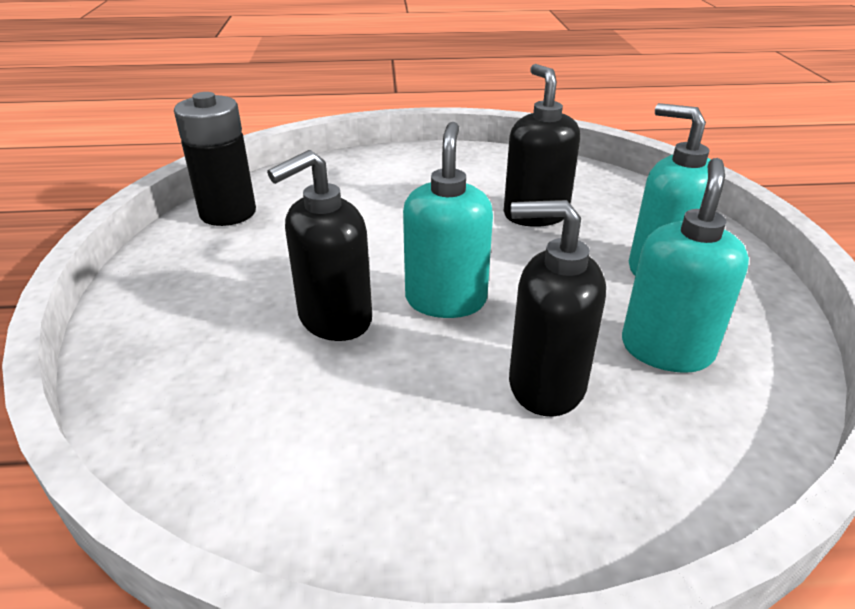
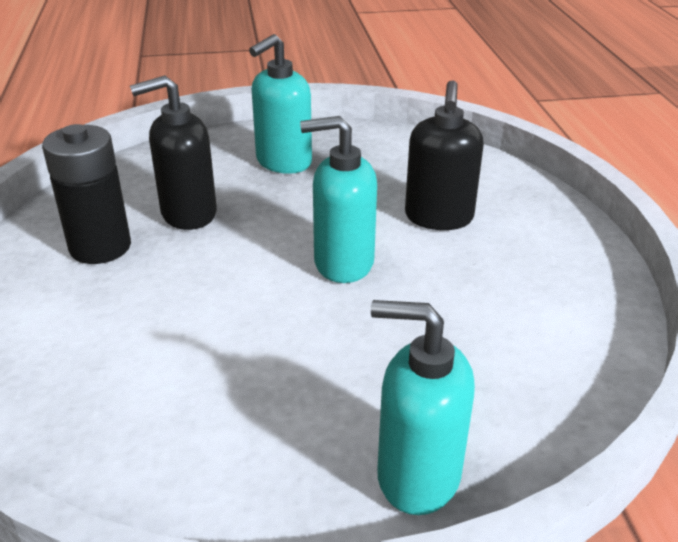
camera: 95 degrees left, 0 degrees up
black battery [174,92,256,226] -> black battery moved to [42,124,131,264]
black soap dispenser [267,150,372,341] -> none
turquoise soap dispenser [622,158,749,373] -> turquoise soap dispenser moved to [371,300,475,515]

